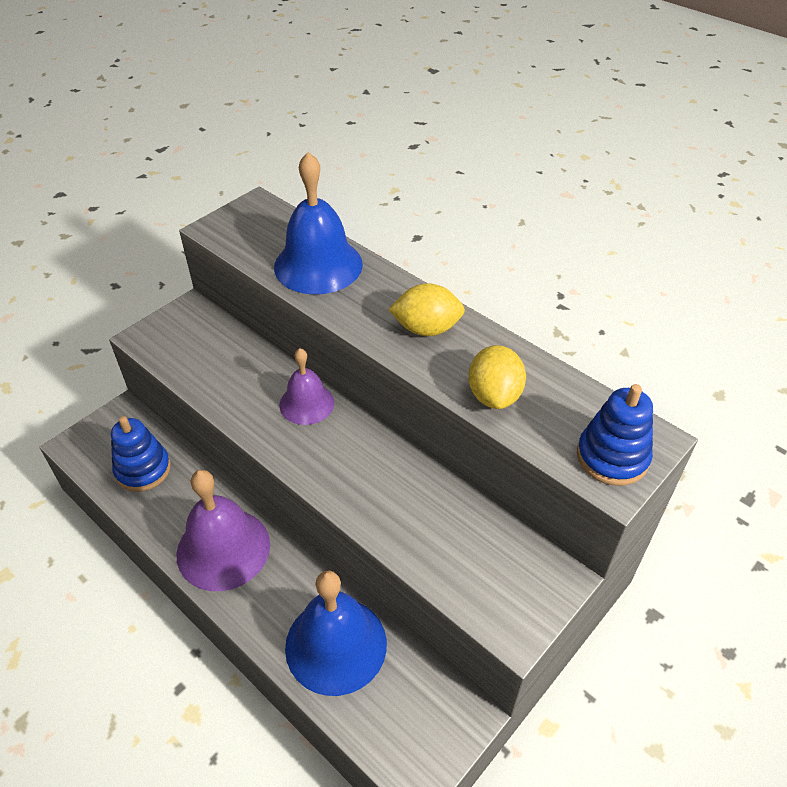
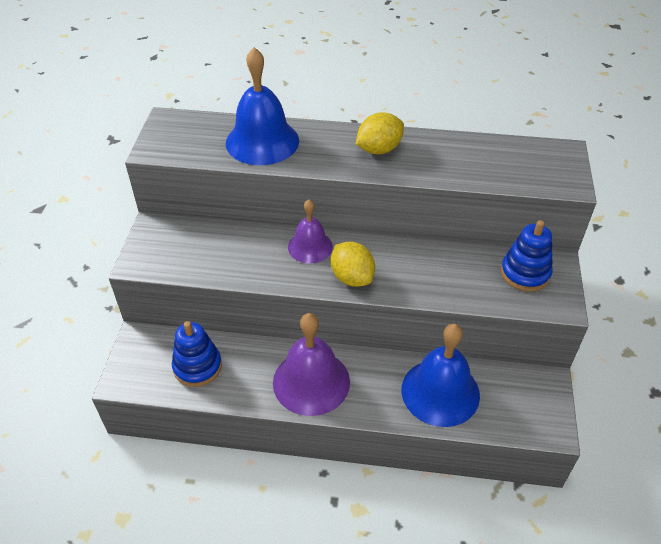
camera: 35 degrees left, 0 degrees up
yellow lemon [468,345,526,409] -> yellow lemon moved to [331,242,375,287]
blue stacking toy [577,384,653,486] -> blue stacking toy moved to [501,220,553,292]

